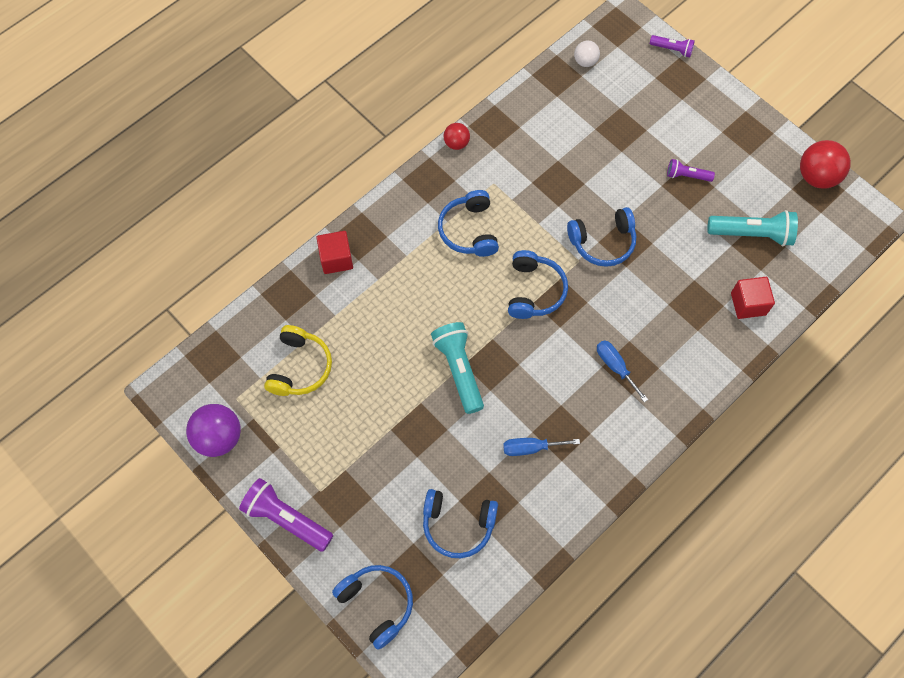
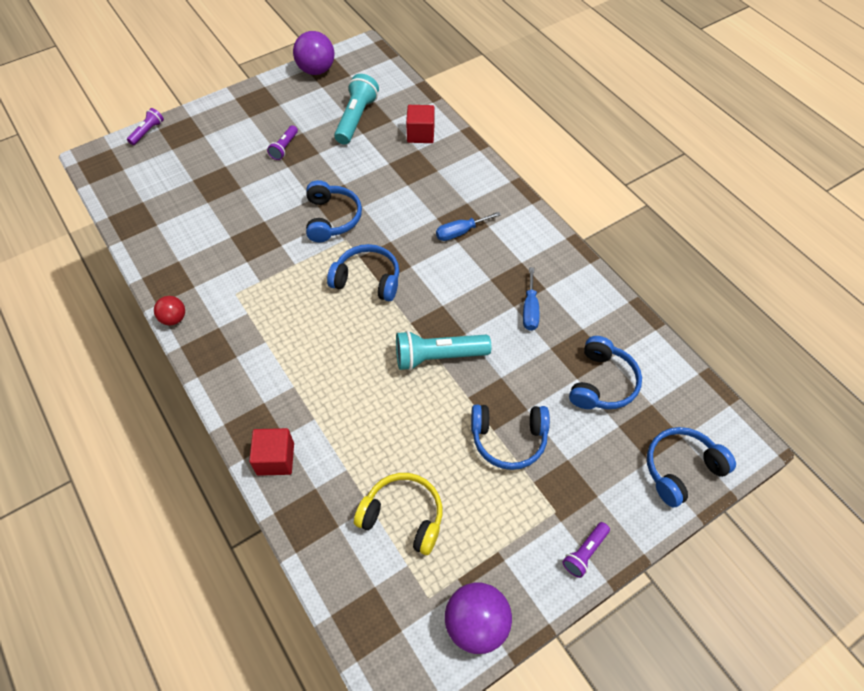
camera: 80 degrees left, 10 degrees down
purple flashlight [239,478,333,552] -> purple flashlight [562,522,610,578], size x0.55
blue headphones [438,190,499,257] -> blue headphones moved to [471,405,550,470]
white ball [574,41,600,67] -> none
red ball [800,140,851,189] -> purple ball [293,31,334,75]

